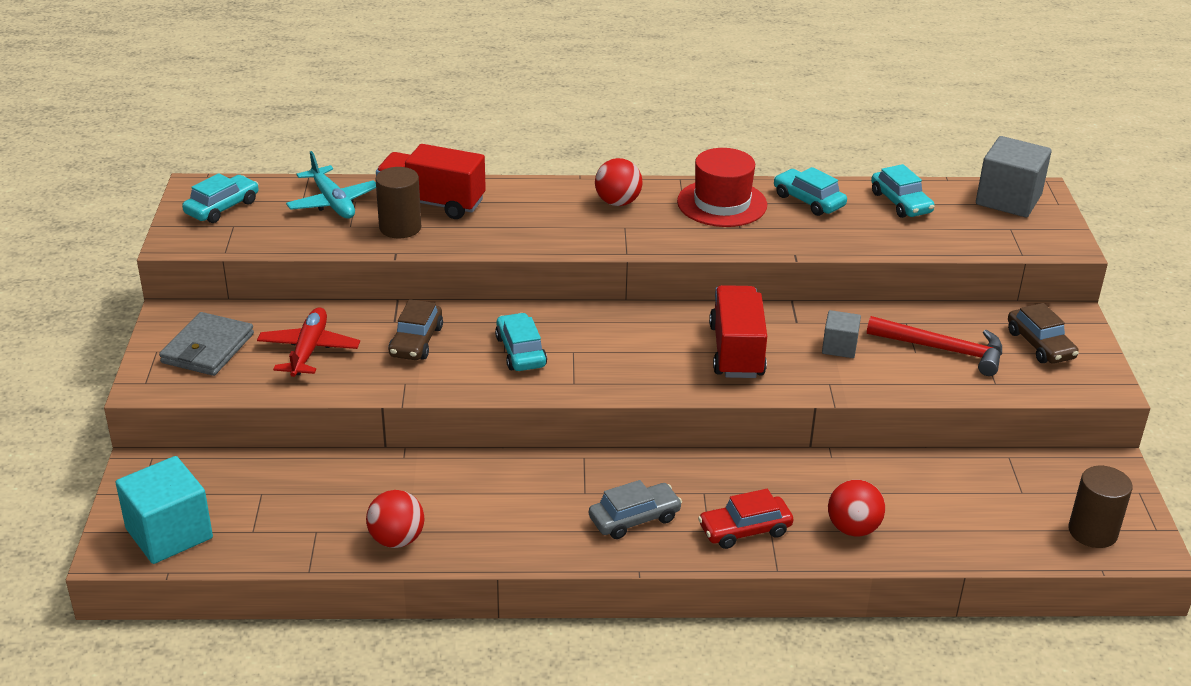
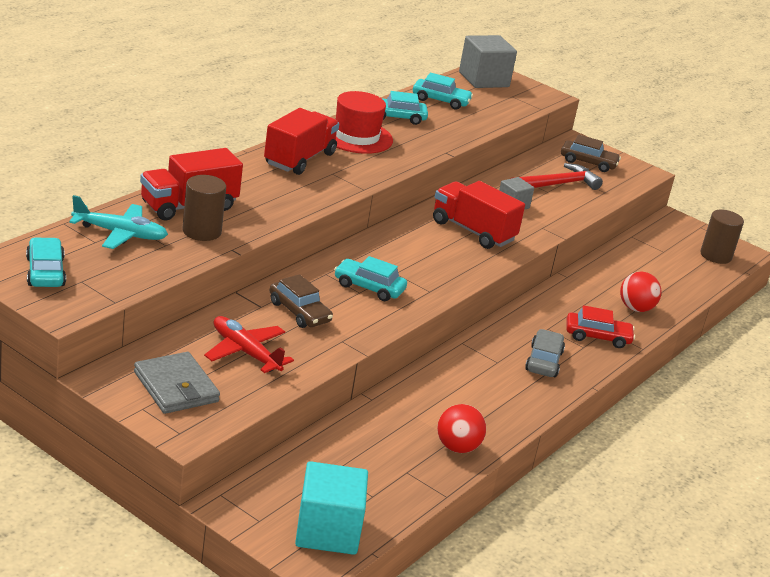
camera: 55 degrees left, 5 degrees down
red ball [595,158,643,206] -> red truck [264,108,339,175]
red car [698,489,794,549] -> red car turned 105 degrees counterclockwise [566,305,635,348]

